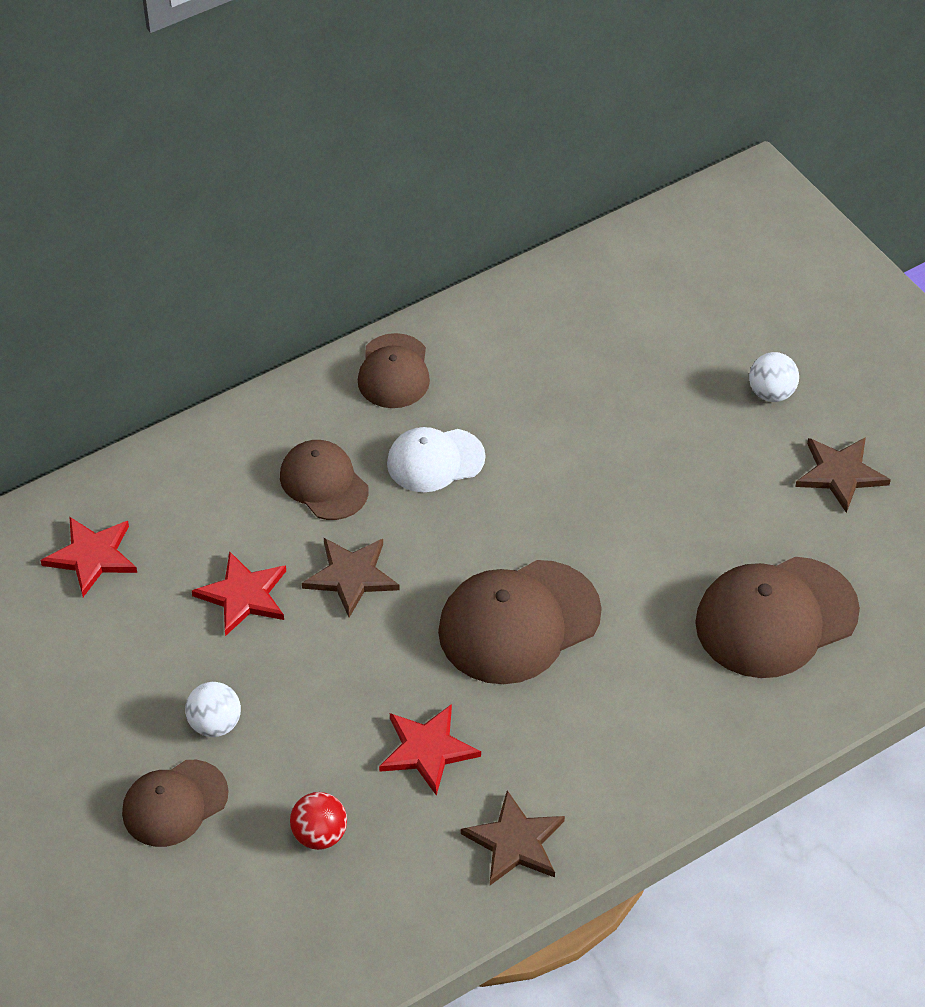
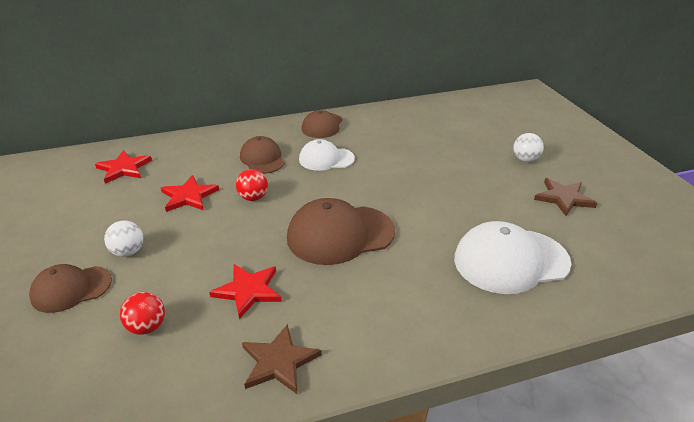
camera: 15 degrees right, 15 degrees down
brown star [302,538,400,618] -> red ball [236,169,268,201]
brown cap [695,557,860,678] -> white cap [454,221,571,294]

